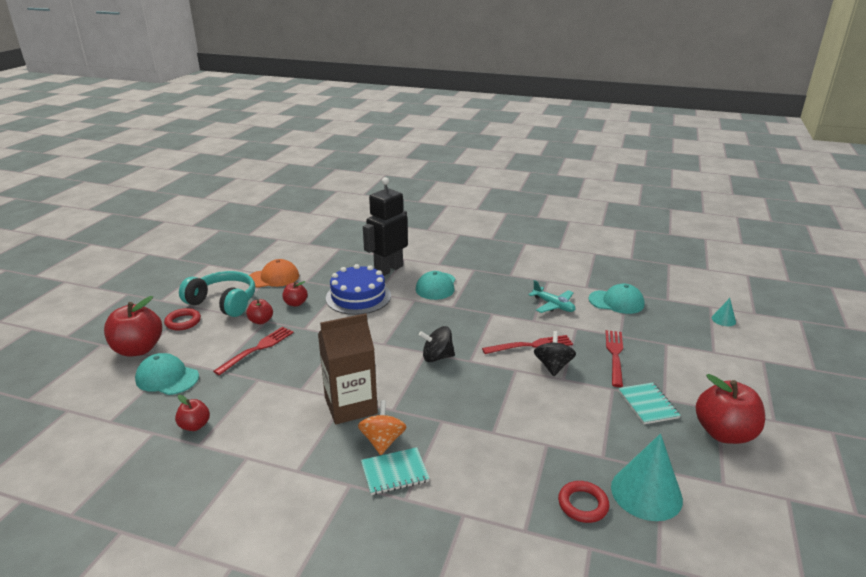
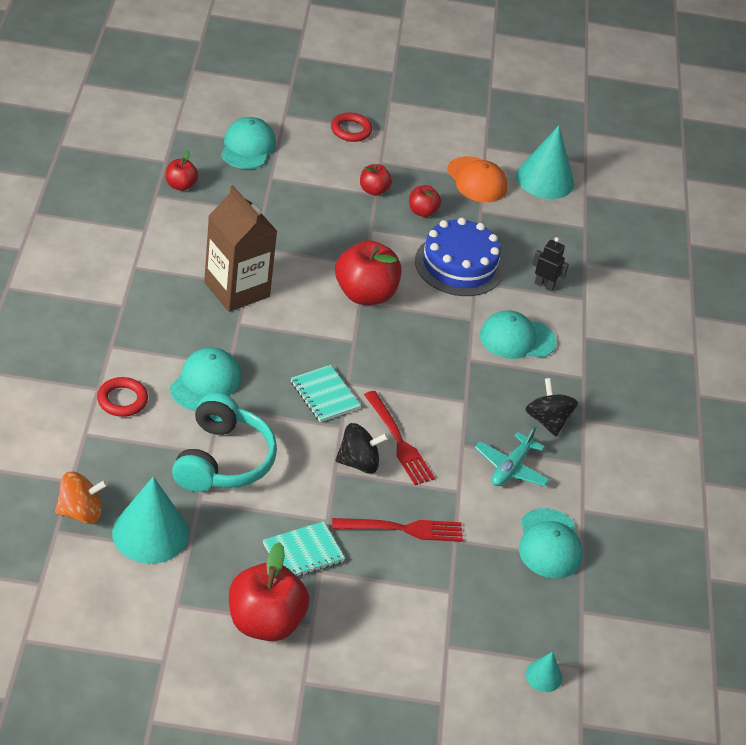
camera: 70 degrees right, 15 degrees up
red apple [104,296,162,357] -> red apple moved to [335,240,401,305]
turquoise headphones [179,271,255,317] -> turquoise headphones moved to [172,393,277,492]
red fork [213,327,294,375] -> none
orange spinning top [358,400,407,455] -> orange spinning top moved to [55,472,108,524]
turquoise notebook [361,447,430,495] -> turquoise notebook moved to [291,365,361,422]
black robot [363,177,408,276] -> black robot [532,237,569,291], size x0.44
black spinning top [419,326,455,362] -> black spinning top moved to [525,378,578,436]
red ring [558,481,609,523] -> red ring moved to [97,377,148,417]
none -> turquoise cap [170,347,241,411]
none -> turquoise cone [516,125,574,199]

